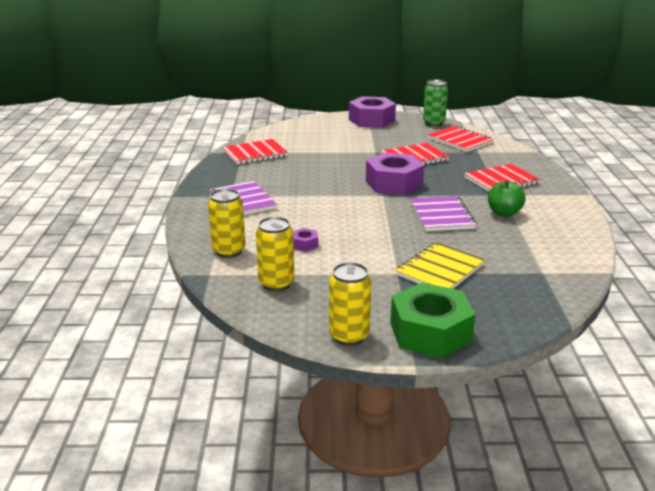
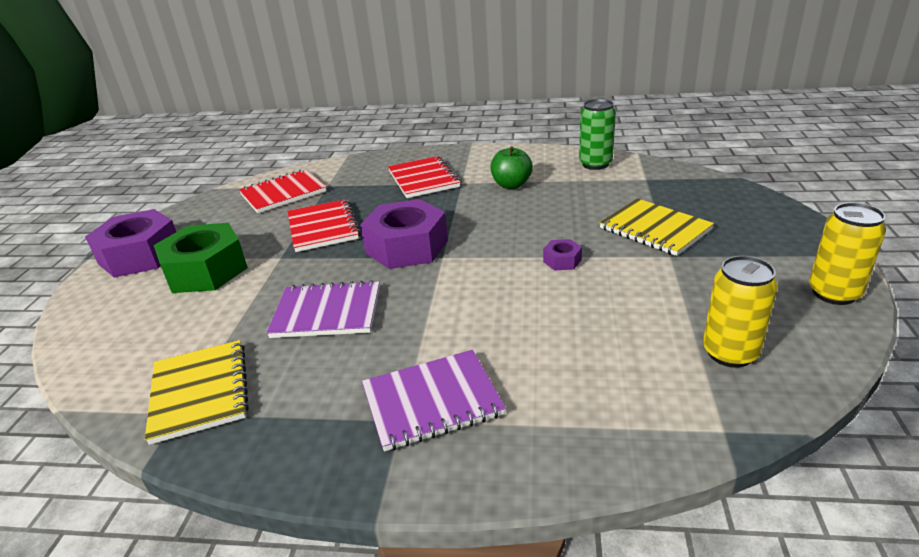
camera: 80 degrees left, 5 degrees up
yellow can [208,189,245,258] -> none
red notebook [223,139,288,164] -> yellow notebook [145,340,249,445]
purple nut [293,228,318,252] -> purple nut moved to [543,239,582,271]
green nut [390,282,475,358] -> green nut moved to [154,223,248,293]
purple notebook [410,196,477,231] -> purple notebook moved to [266,280,380,338]
green can [423,80,448,127] -> green can moved to [579,99,616,170]

